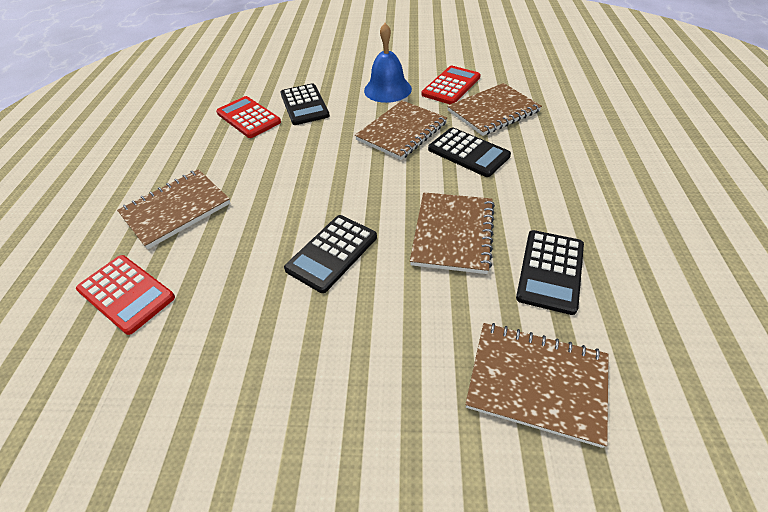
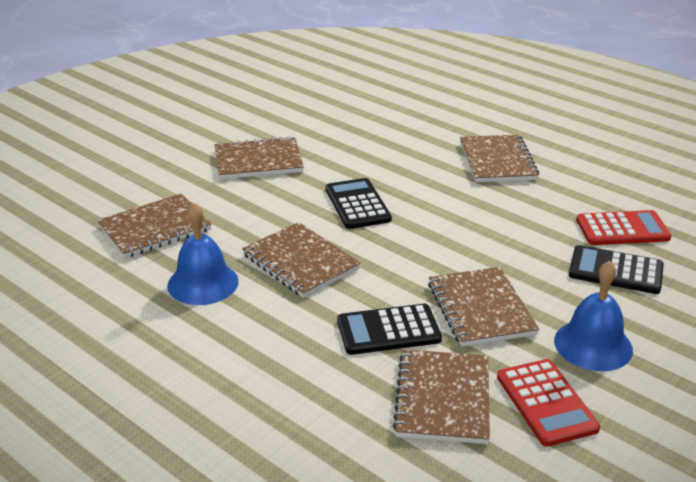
camera: 125 degrees right, 15 degrees down
red calculator [76,255,175,335] -> none
black calculator [516,230,584,315] -> blue bell [167,203,239,305]
none -> brown notebook [215,136,304,179]

